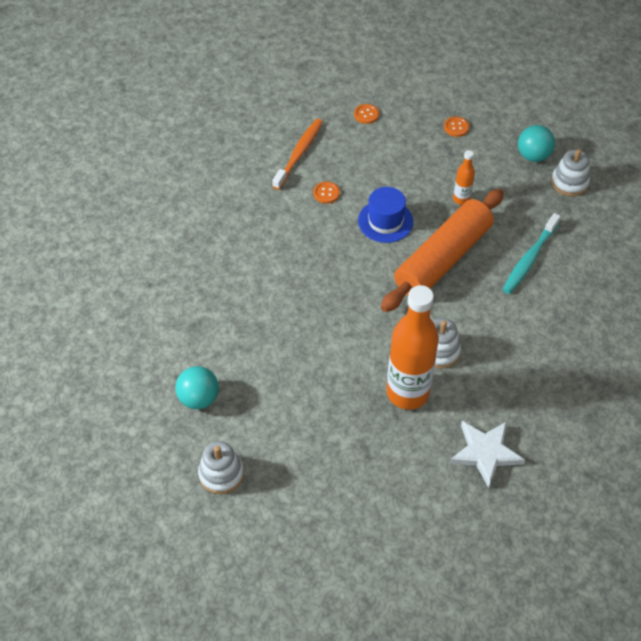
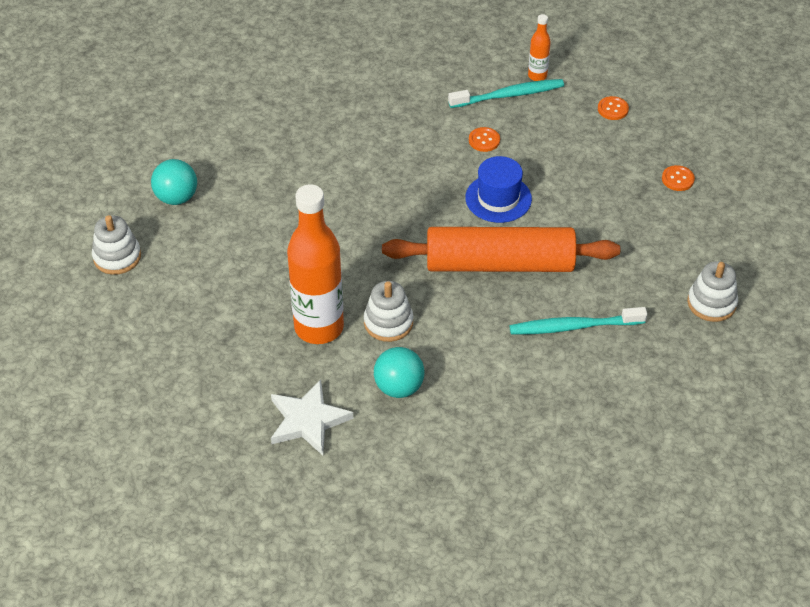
camera: 50 degrees right, 5 degrees down
orange toothbrush [272,119,323,190] -> turquoise toothbrush [448,79,564,108]
orange bottle [453,150,475,205] -> orange bottle moved to [528,14,551,81]
turquoise ball [518,125,555,162] -> turquoise ball moved to [374,347,425,398]

